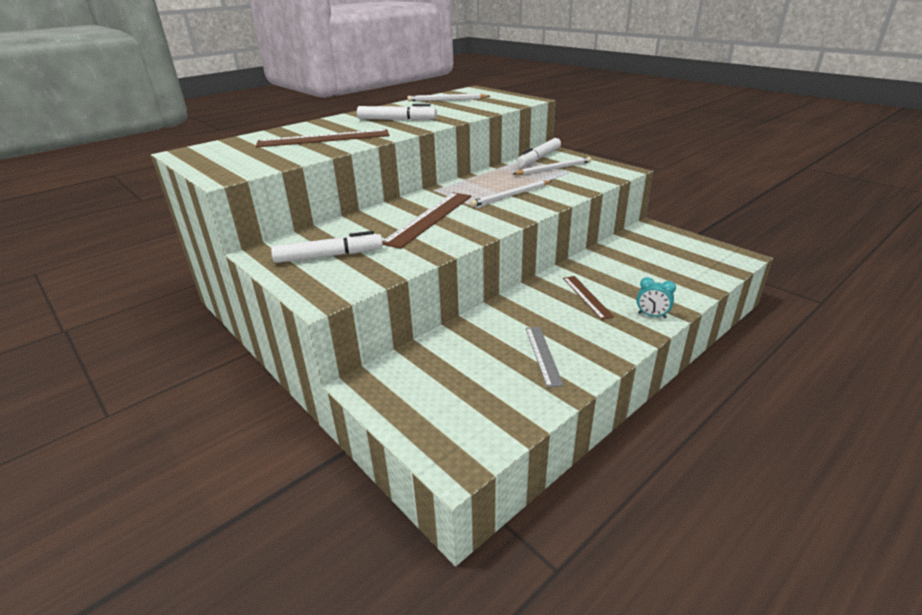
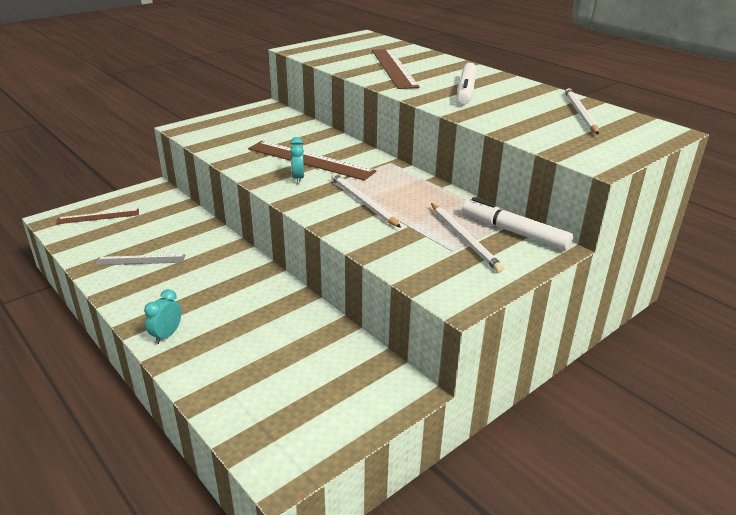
camera: 90 degrees right, 0 degrees up
white marker [271,231,383,263] -> none
brown ruler [563,276,614,320] -> brown ruler moved to [56,209,139,224]
none -> turquoise clock [290,137,304,184]

